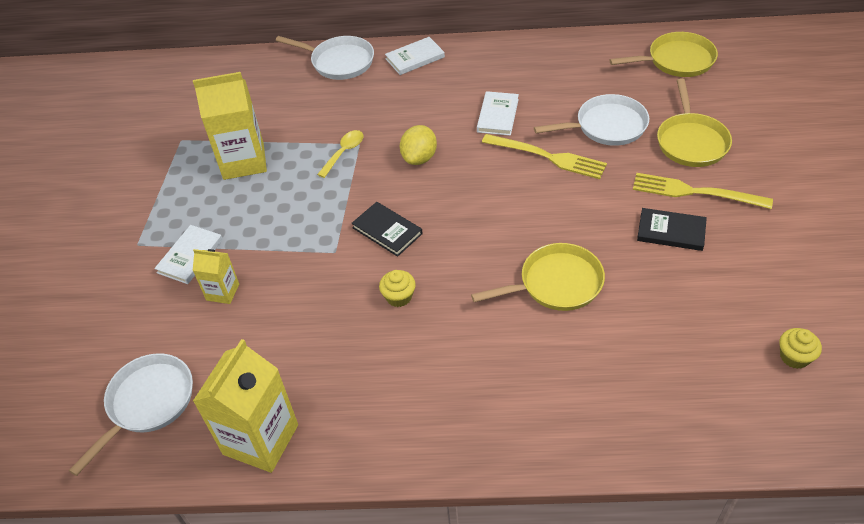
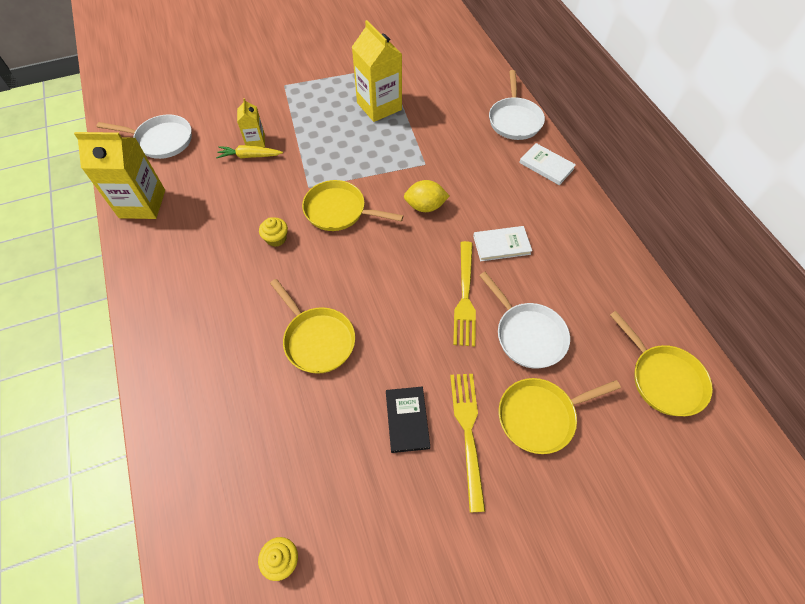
camera: 65 degrees right, 10 degrees up
white book [154,225,223,284] -> none
yellow spoon [317,130,364,178] -> none
black book [351,202,423,257] -> yellow pan [302,180,404,231]
none -> yellow carrot [216,145,283,158]

